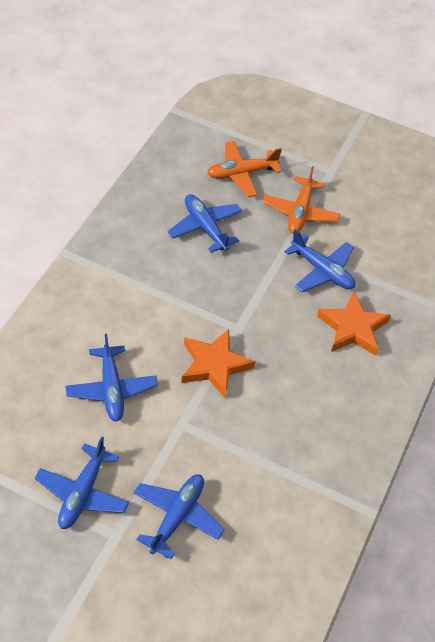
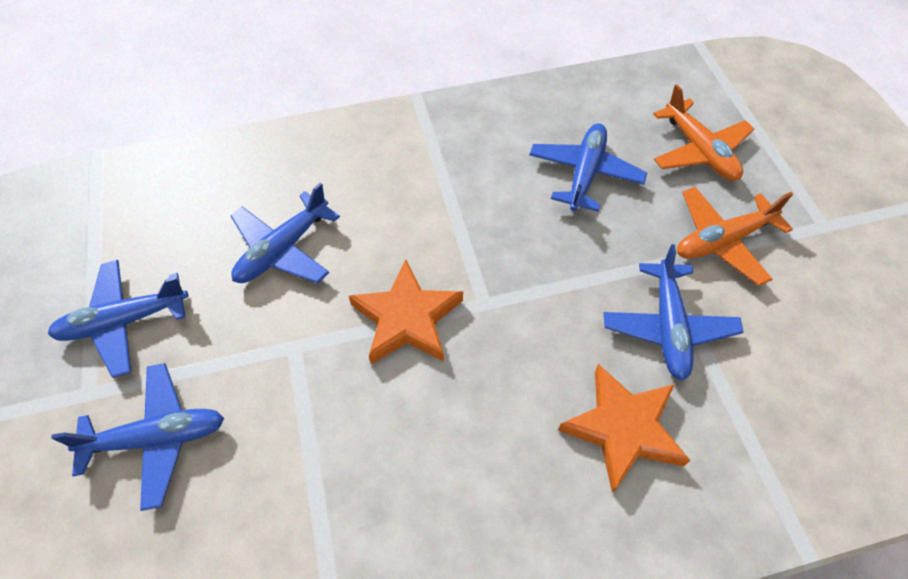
camera: 55 degrees right, 5 degrees up
orange plane [207,141,282,197] -> orange plane turned 150 degrees counterclockwise [653,84,754,181]

